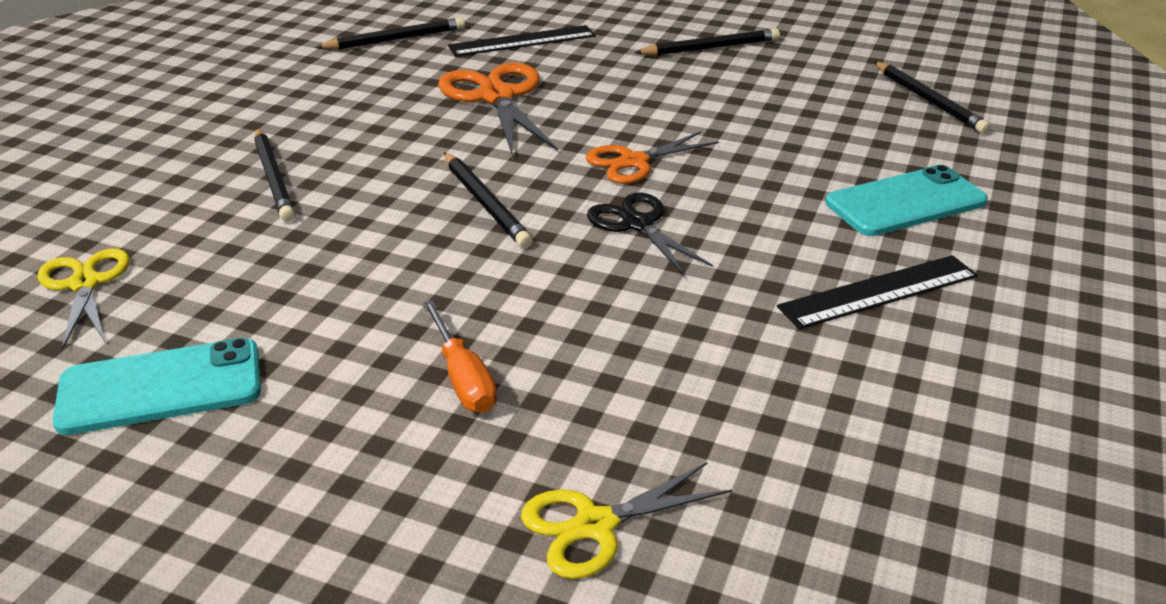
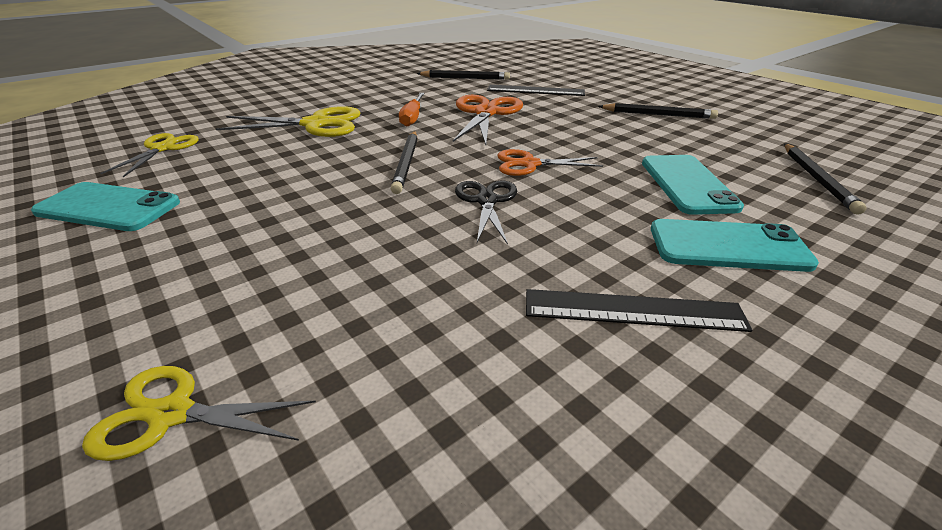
camera: 30 degrees right, 0 degrees up
black pencil [254,128,295,222] -> yellow scissors [216,106,361,137]
orange screwdriver [423,300,497,413] -> orange screwdriver moved to [399,93,424,126]
none -> turquoise phone [642,155,744,215]

